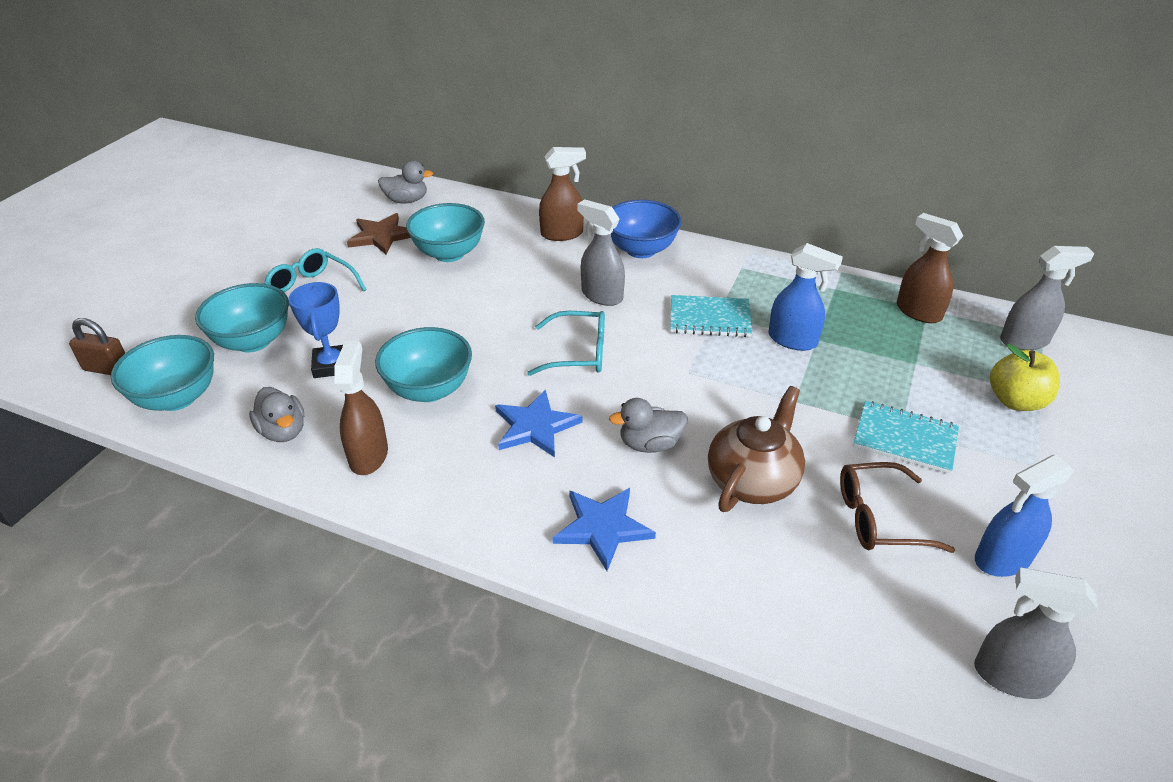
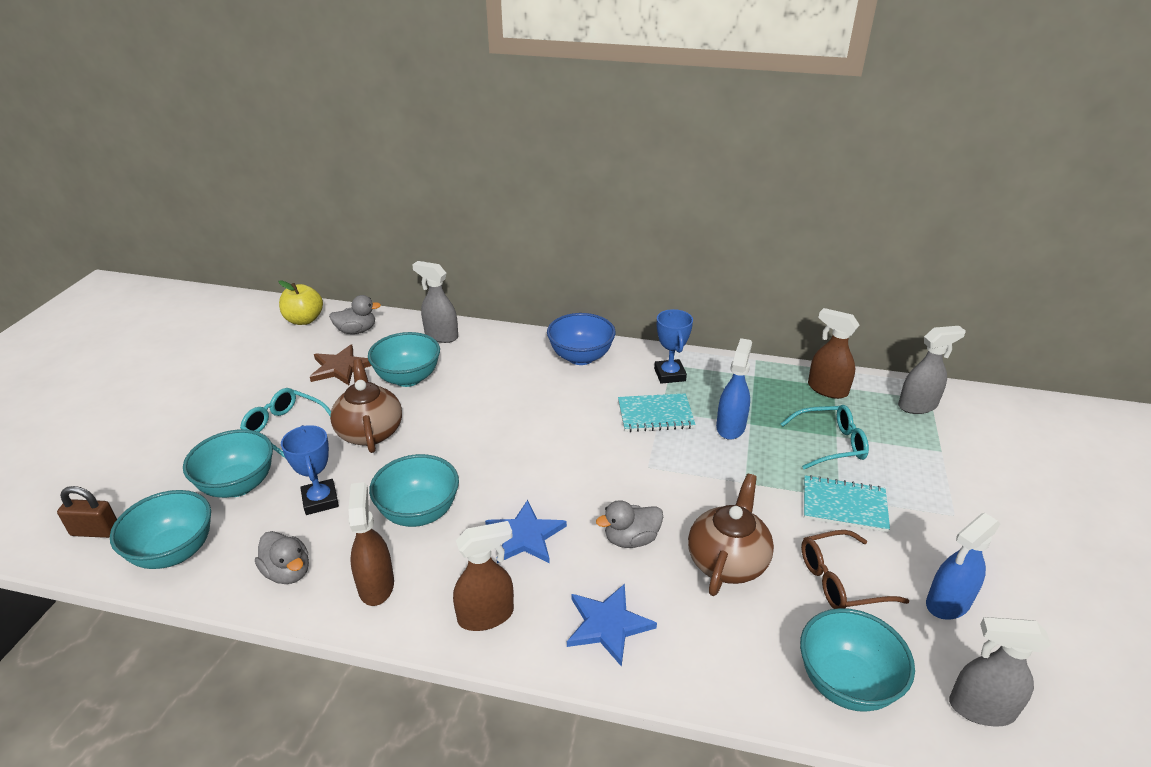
camera: 10 degrees left, 5 degrees down
turquoise glasses [527,311,605,376] -> turquoise glasses moved to [781,405,869,469]
brown spray bottle [539,147,586,241] -> brown spray bottle moved to [453,521,514,631]
grey spray bottle [577,199,625,306] -> grey spray bottle moved to [412,261,458,343]
blue spray bottle [768,243,843,351] -> blue spray bottle turned 90 degrees counterclockwise [716,338,752,440]
yellow apple [990,344,1060,411] -> yellow apple moved to [279,280,323,325]
none -> brown teapot [330,359,402,453]
none -> blue trophy [654,309,693,384]
none -> turquoise bowl [800,608,915,712]

